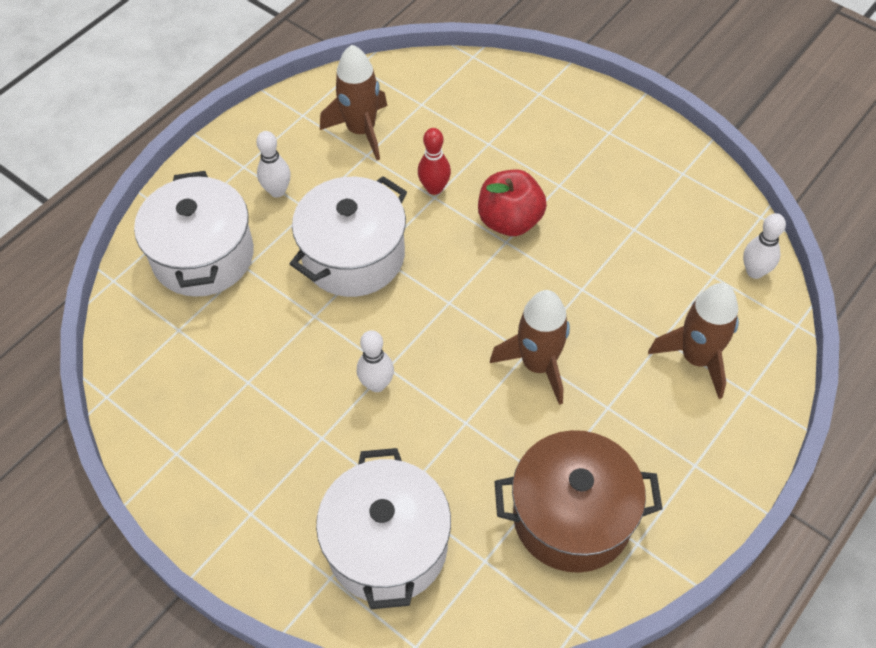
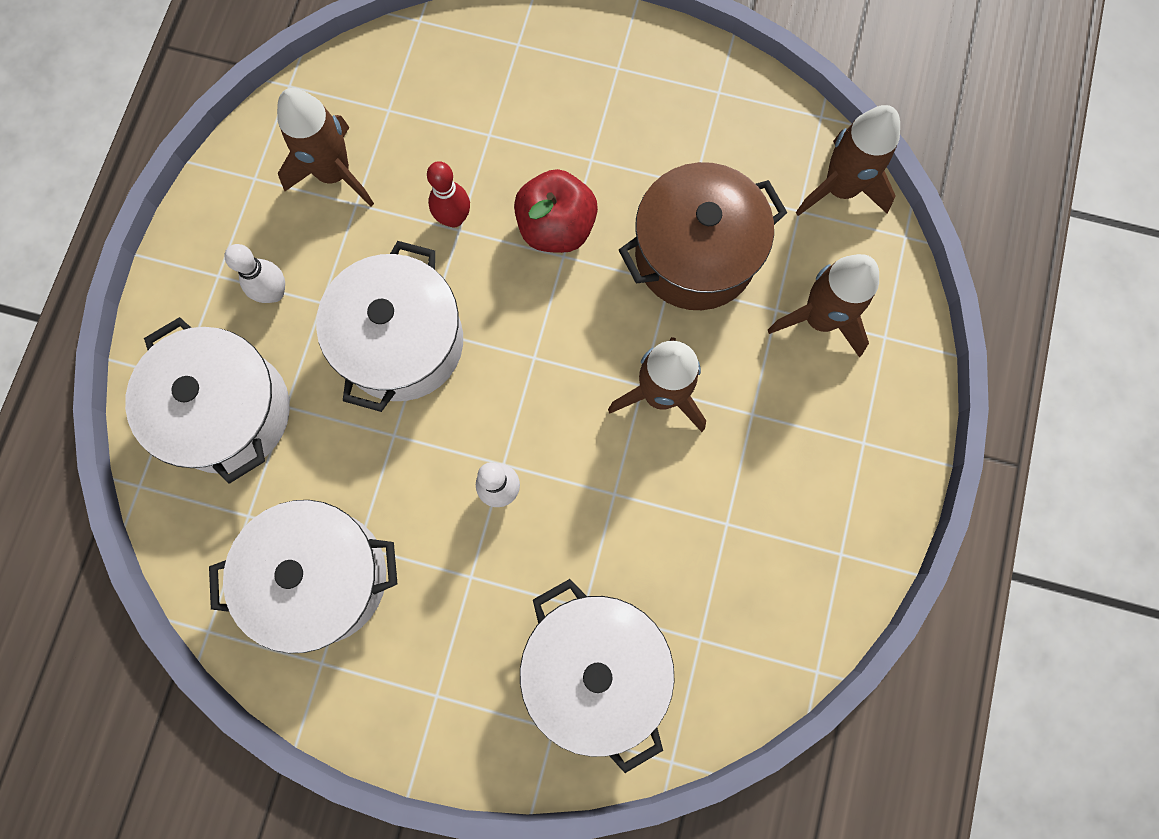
camera: 25 degrees left, 20 degrees up
brown pot [494,430,662,573] -> brown pot moved to [619,162,787,310]
white bowling pin [743,213,786,279] -> brown rocket [796,105,900,216]
none -> white pot [209,500,397,653]

